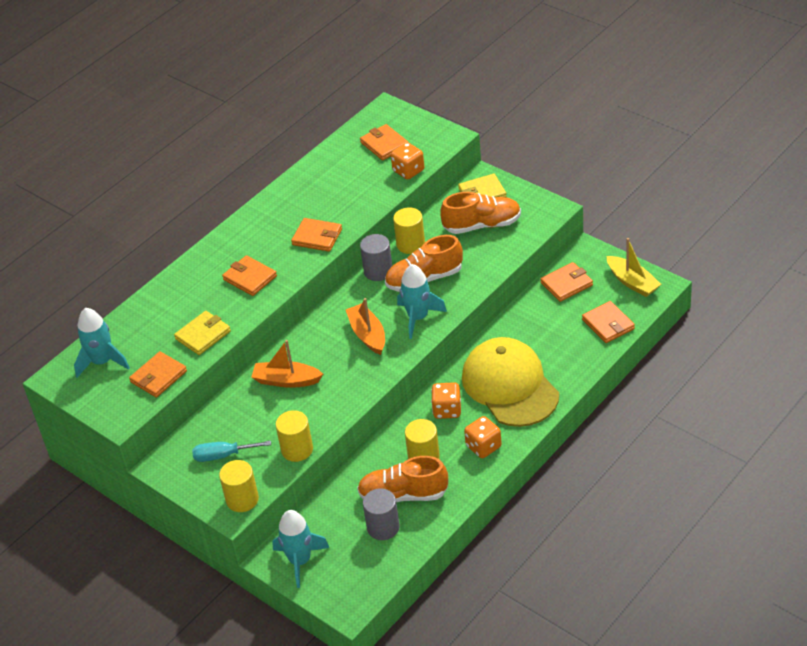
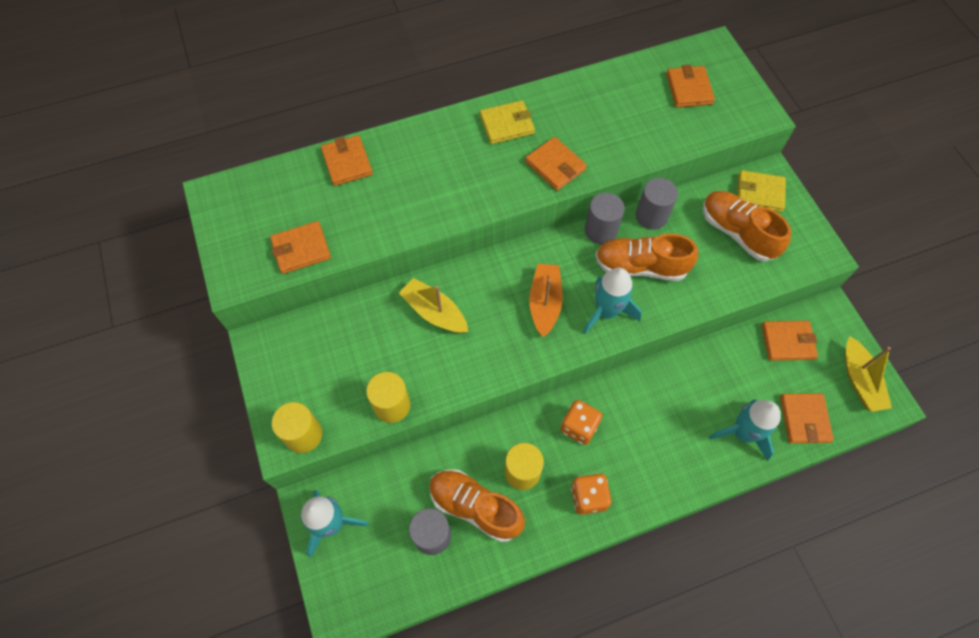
camera: 25 degrees right, 20 degrees up
turquoise rocket [74,308,130,378] -> turquoise rocket moved to [709,399,781,461]
yellow wallet [174,311,231,355] -> yellow wallet moved to [480,100,535,144]
turquoise screwdriver [192,441,271,462] -> none
orange wallet [222,255,277,296] -> orange wallet moved to [321,135,373,186]
orange boat [251,340,323,388] -> yellow boat [399,278,468,333]
orange dice [391,142,424,179] -> none
yellow cylinder [393,207,425,254] -> grey cylinder [636,178,678,230]
orange shoe [440,192,521,234] -> orange shoe turned 150 degrees counterclockwise [703,191,791,261]
yellow cap [462,337,559,427] -> none

